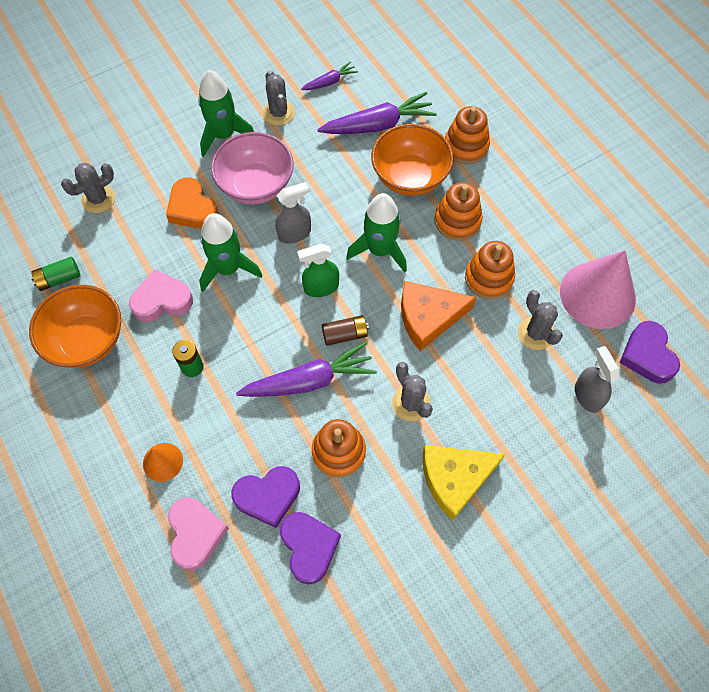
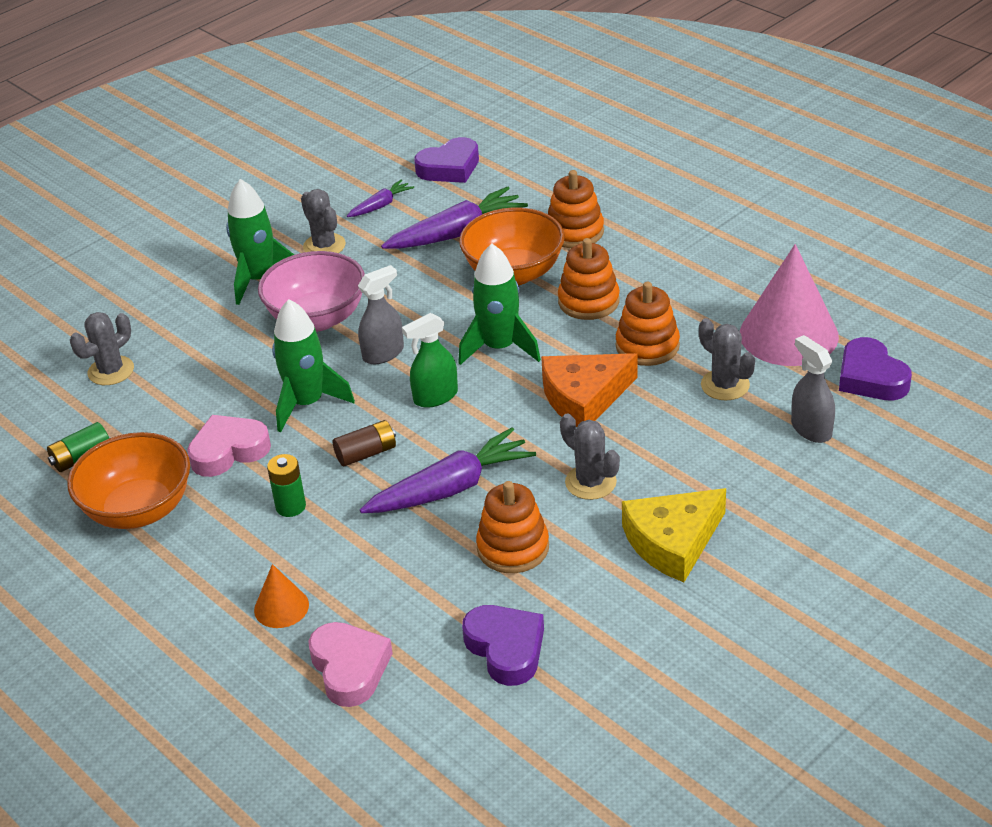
camera: 10 degrees left, 25 degrees down
orange heart [166,177,219,229] -> none
purple heart [231,466,300,528] -> purple heart moved to [414,137,479,183]
brown battery [322,315,369,346] -> brown battery moved to [333,420,396,467]

